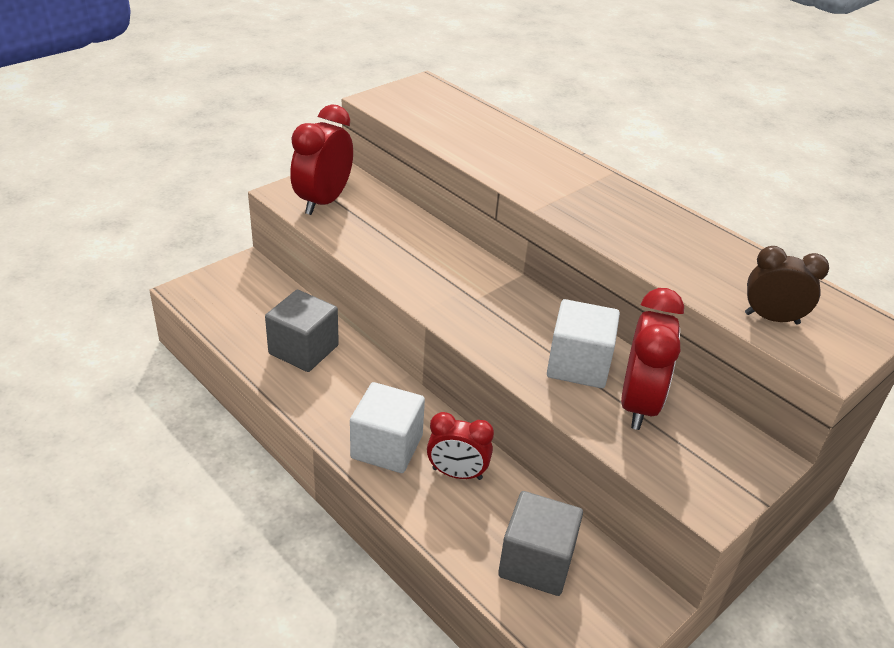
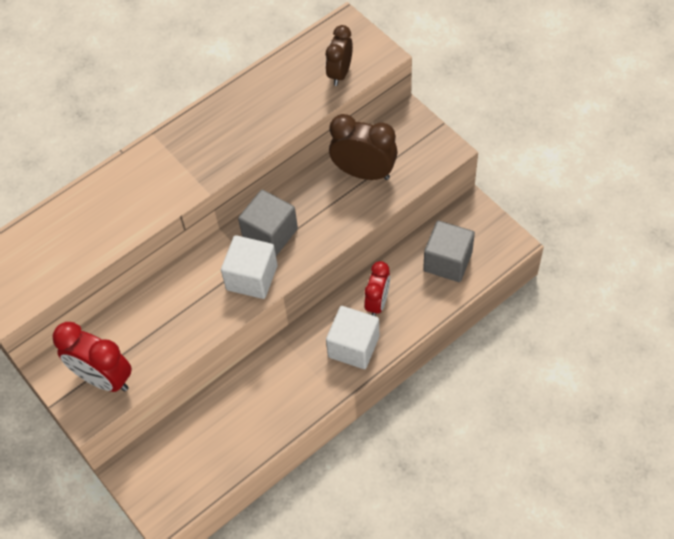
camera: 80 degrees left, 20 degrees up
grey cube [265,290,339,372] -> grey cube moved to [238,190,298,256]
white cube [547,299,620,388] -> white cube moved to [221,235,278,299]
red clock [621,288,684,430] -> brown clock [329,114,398,180]

